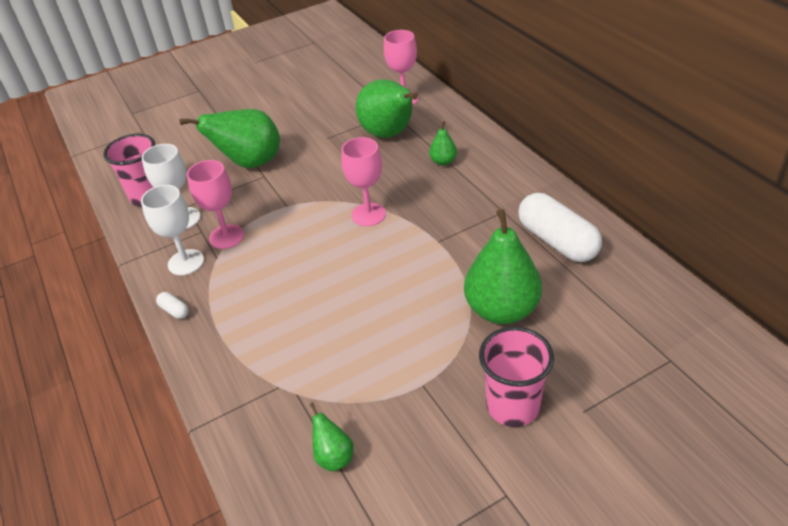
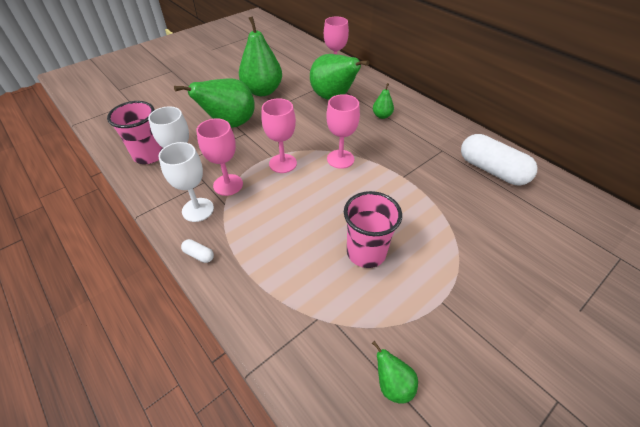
camera: 15 degrees left, 5 degrees up
green pear [464,209,542,324] -> green pear moved to [239,16,282,96]
pink cup [479,327,554,427] -> pink cup moved to [344,191,402,268]
none -> pink goblet [261,98,297,173]

